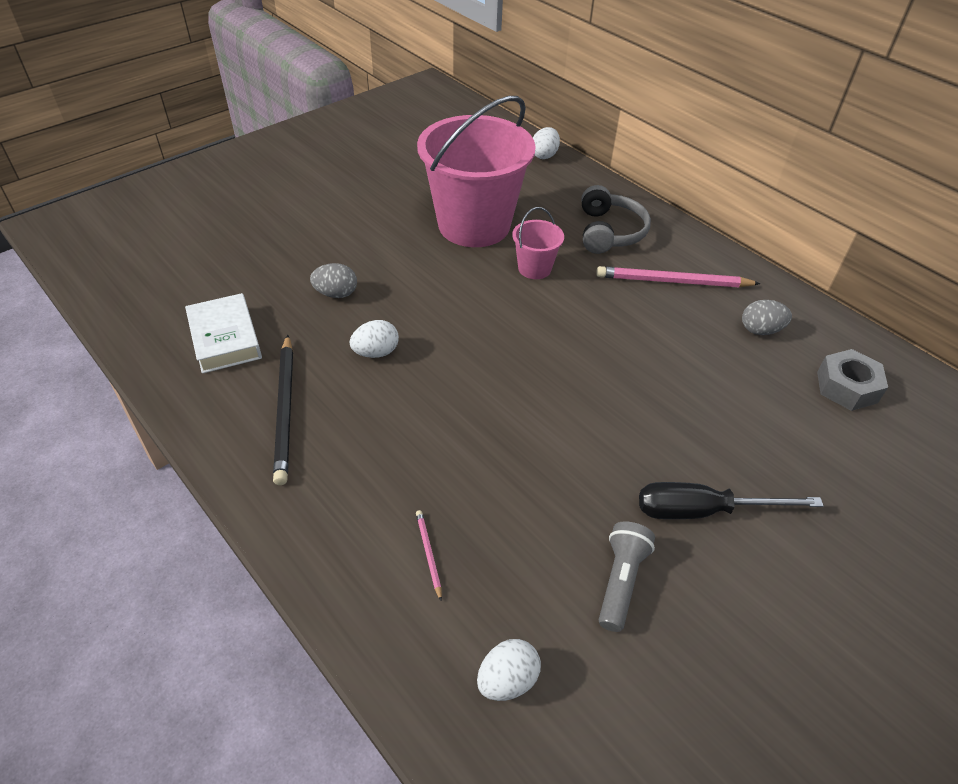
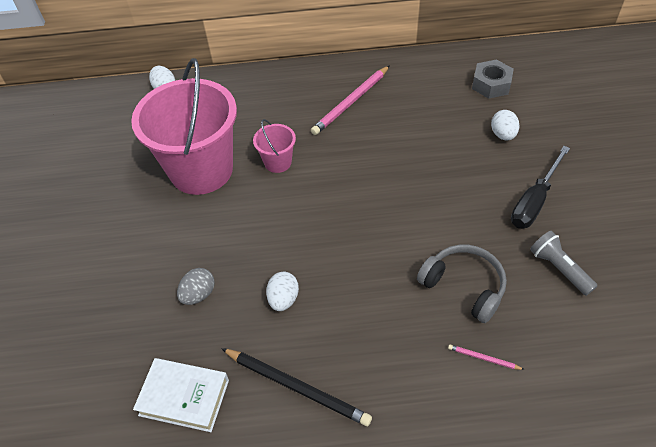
camera: 50 degrees left, 5 degrees up
white egg [477,639,541,701] -> white egg moved to [491,110,520,141]
grey headphones [582,185,651,254] -> grey headphones moved to [417,245,507,323]
grey egg [742,300,792,335] -> none

